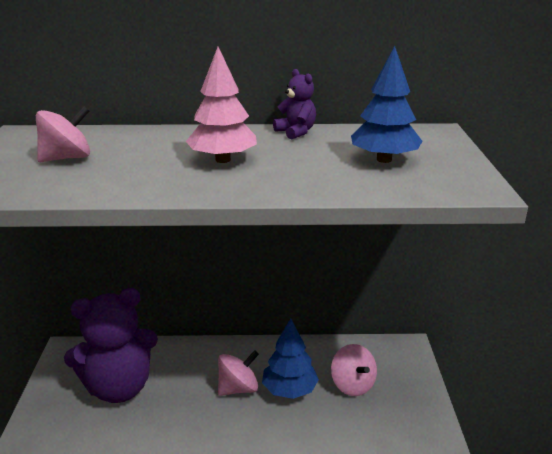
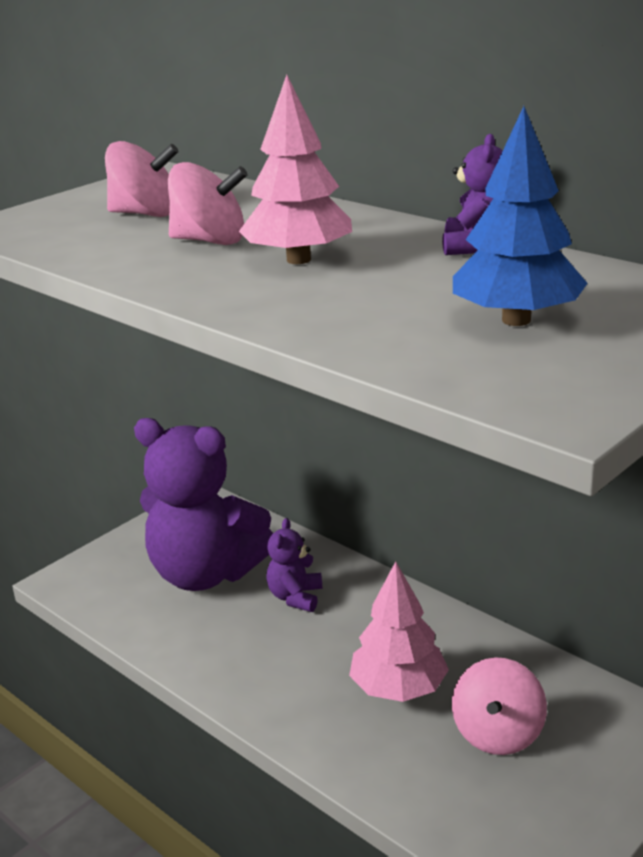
camera: 45 degrees right, 0 degrees up
pink spinning top [218,350,259,396] -> pink spinning top moved to [168,162,248,245]
blue tree [262,319,319,399] -> pink tree [349,561,449,702]
none -> purple teddy bear [266,518,322,612]

